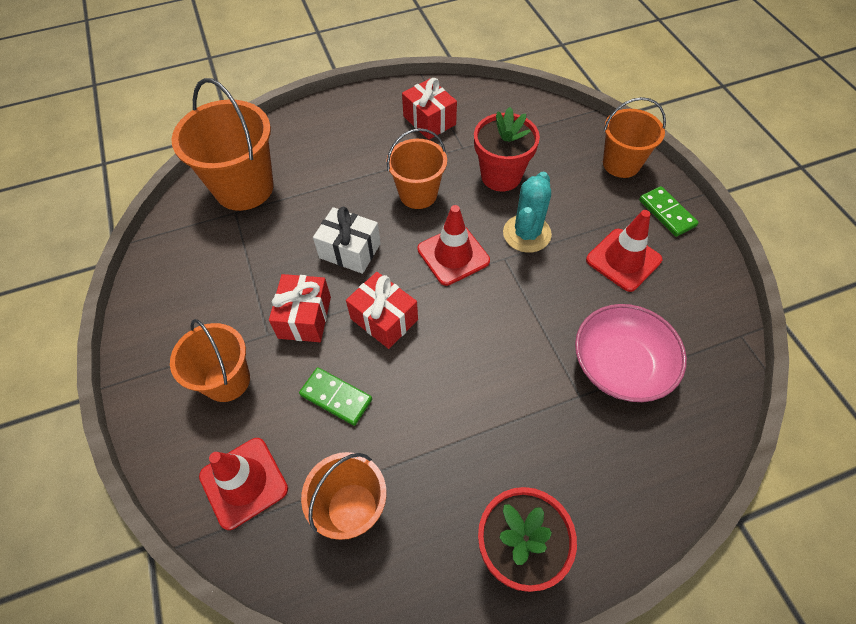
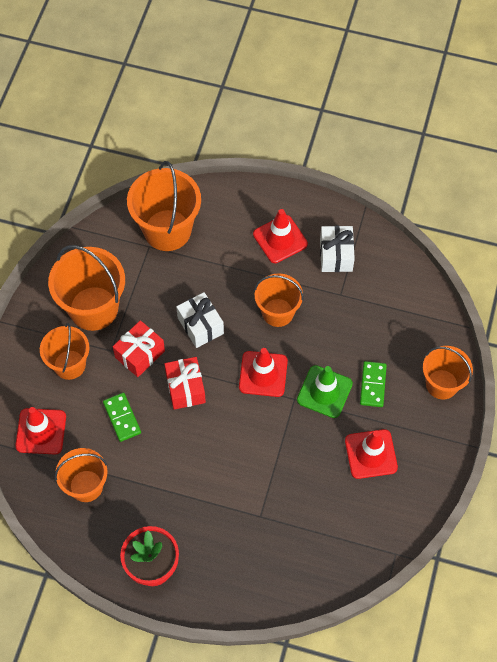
camera: 35 degrees right, 5 degrees up
red gift [402,78,457,140] -> white gift [320,226,355,272]
red flower pot [474,107,540,191] -> none
turquoise cactus [503,171,552,253] -> green traffic cone [297,365,353,418]
pink bowl [575,304,687,402] -> none
green domino [639,186,699,237] -> green domino moved to [360,361,387,407]
none -> orange bucket [48,245,125,331]
none -> red traffic cone [253,209,308,263]

